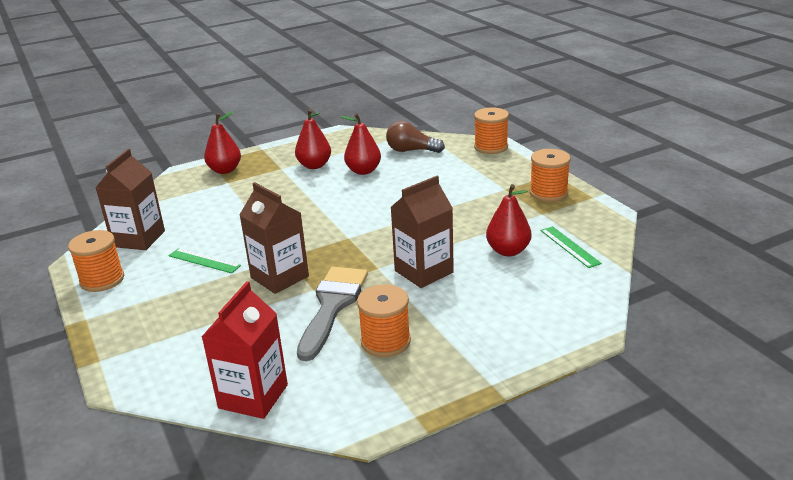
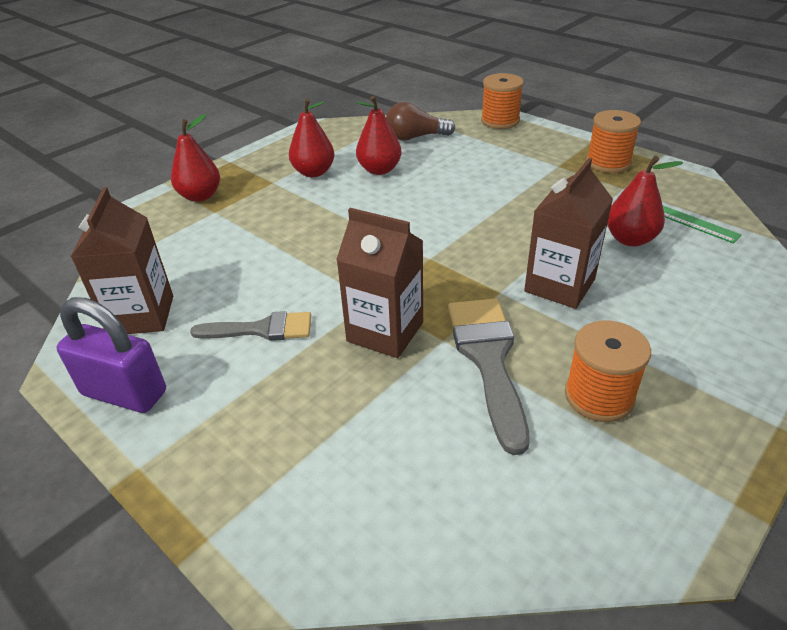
camera: 20 degrees left, 10 degrees up
orange spool [68,230,124,292] -> purple padlock [56,297,166,413]
green ruler [168,248,241,273] -> grey brush [190,311,311,341]
red carton [202,281,288,419] -> none

